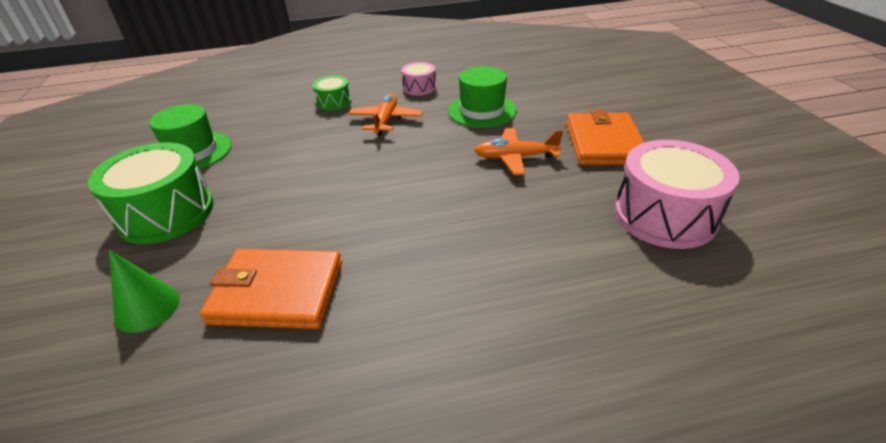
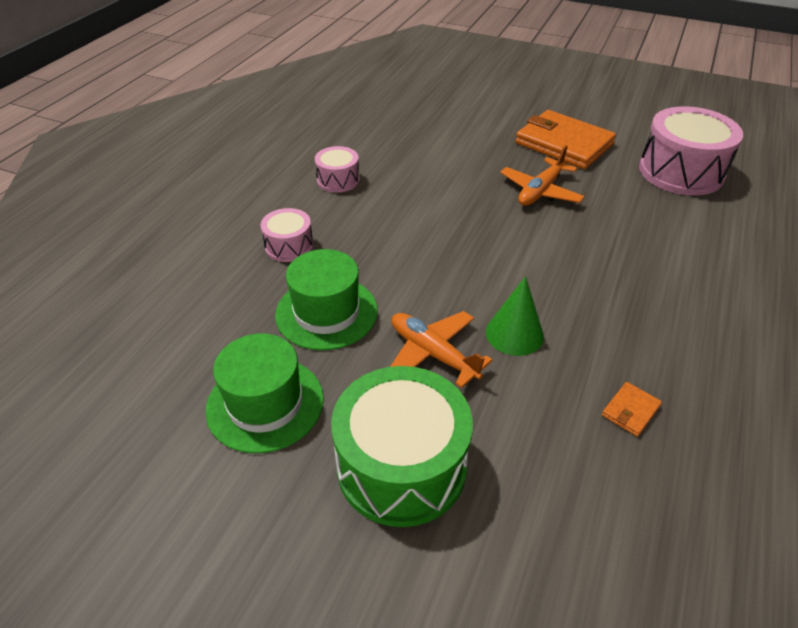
camera: 55 degrees left, 5 degrees up
green cone [109,250,180,333] -> green cone moved to [486,276,544,356]
orange wallet [200,249,342,329] -> orange wallet [602,382,662,437], size x0.41
green drum [313,76,351,111] -> pink drum [261,208,313,262]
orange plane [348,93,423,136] -> orange plane moved to [390,311,492,388]
green hat [448,66,517,128] -> green hat moved to [275,249,378,350]

